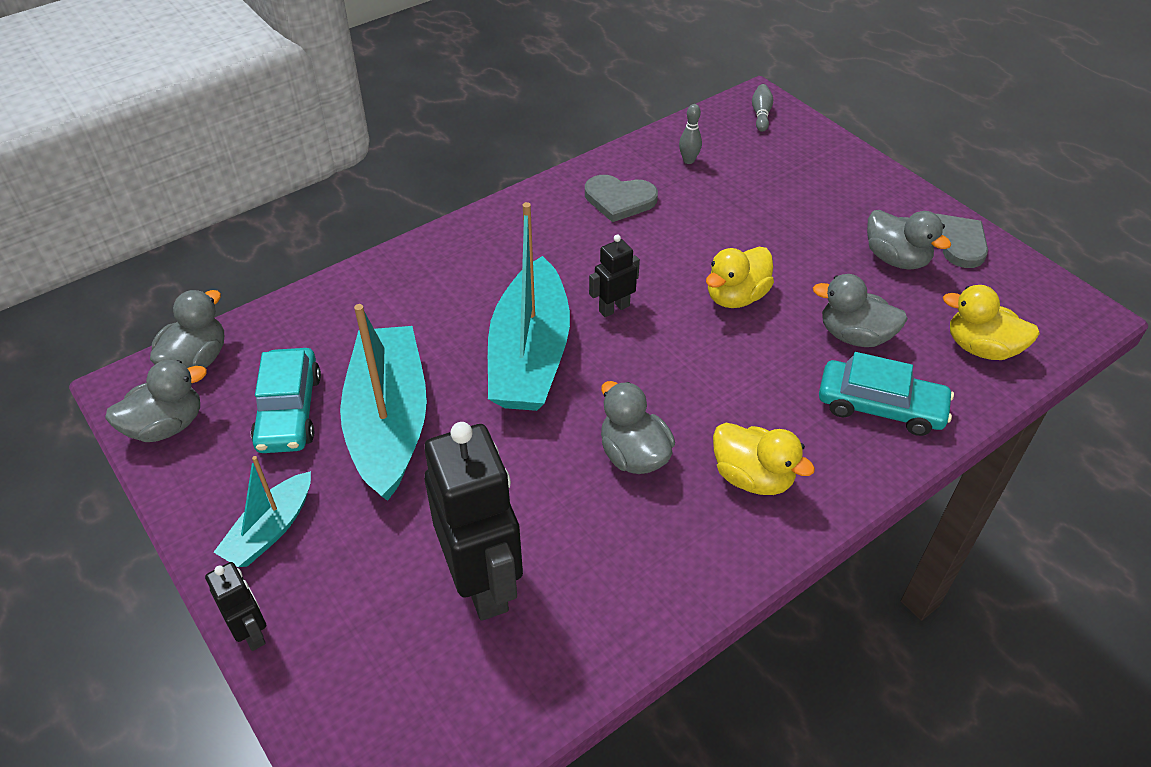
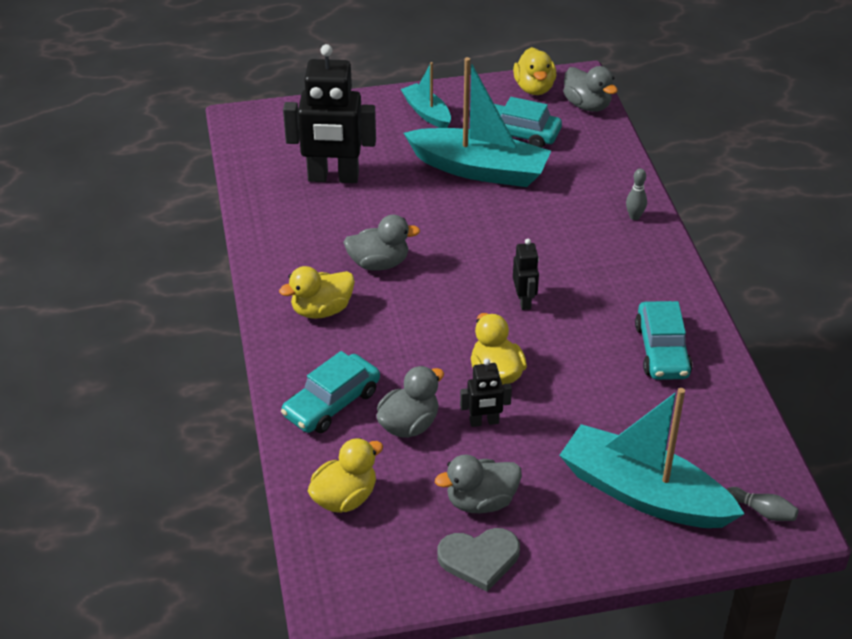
camera: 115 degrees right, 5 degrees down
grey duck [105,360,207,442] -> yellow duck [513,47,556,95]
black robot [205,562,266,651] -> black robot moved to [460,359,512,427]
turquoise boat [488,202,570,411] -> turquoise boat moved to [559,388,745,528]
grey heart [585,175,658,222] -> turquoise car [635,301,693,380]
grey bowling pin [679,104,702,164] -> grey bowling pin moved to [626,168,647,220]

